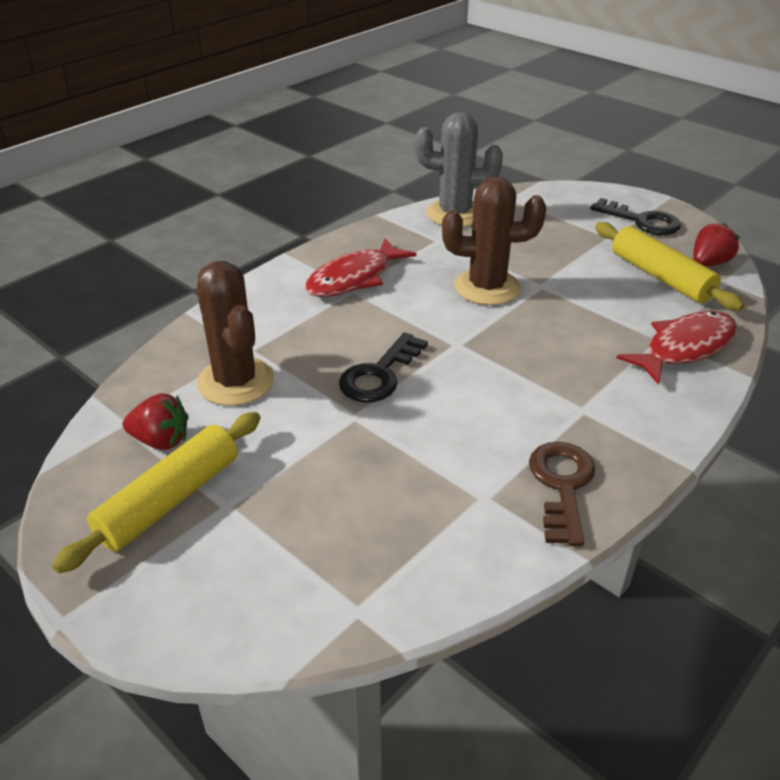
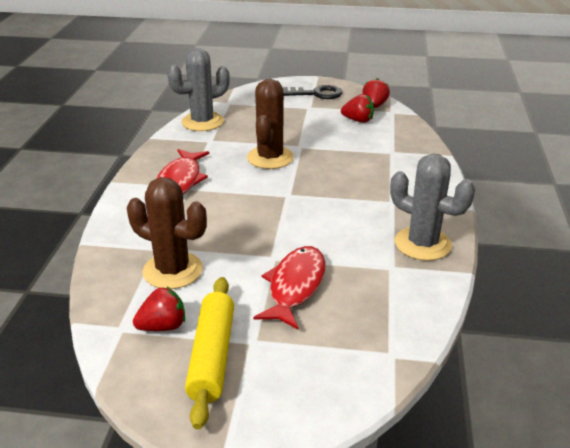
camera: 35 degrees left, 5 degrees down
black key [339,332,428,402] -> none
brown cactus [442,176,546,305] -> brown cactus turned 45 degrees counterclockwise [247,79,294,169]
brown key [529,442,595,546] -> grey cactus [390,154,475,261]
yellow rolling pin [595,222,744,311] -> red strawberry [341,94,374,123]
red fish [616,311,737,385] -> red fish moved to [253,246,325,329]

